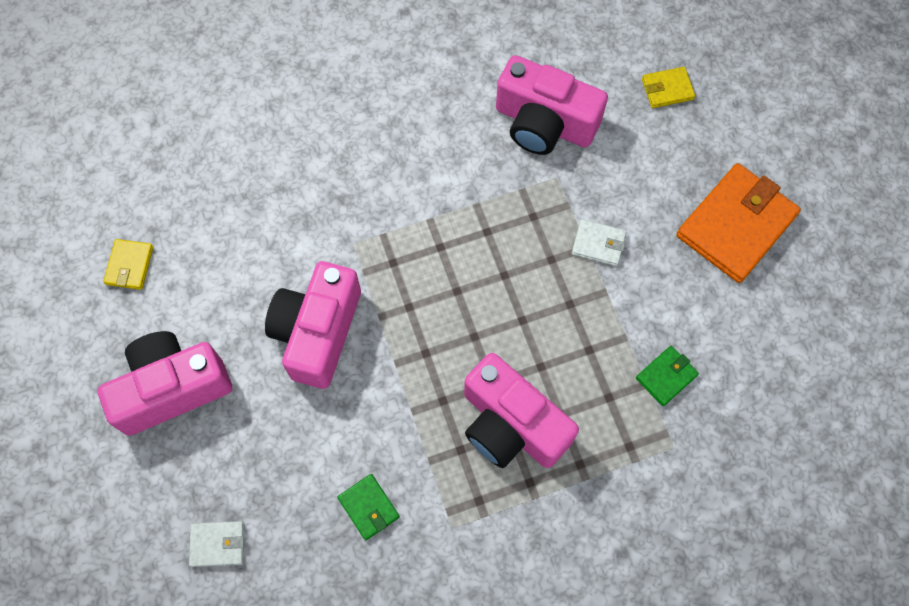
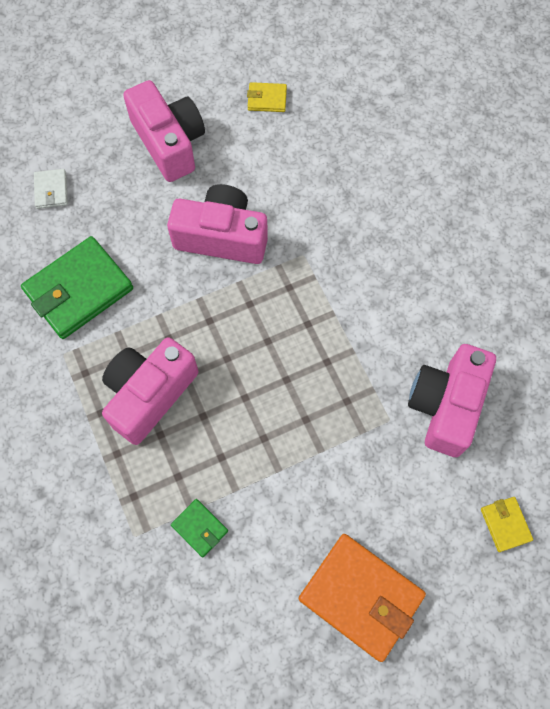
camera: 85 degrees right, 0 degrees up
green wallet [337,474,400,540] -> green wallet [21,236,133,339], size x2.12
white wallet [572,219,626,266] -> none

